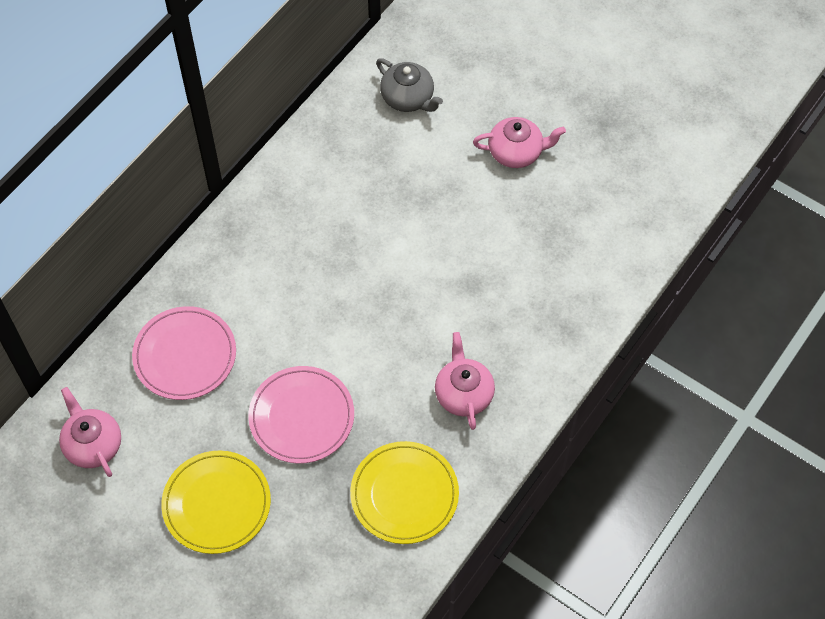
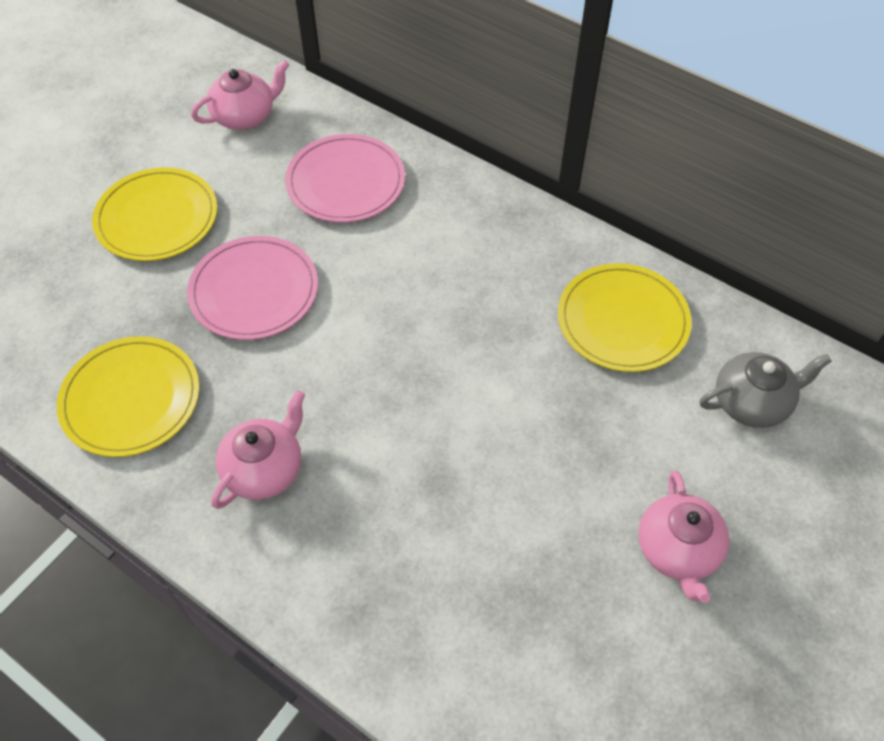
camera: 90 degrees right, 5 degrees down
grey teapot [376,58,443,112] -> grey teapot turned 150 degrees counterclockwise [700,352,832,428]
pink teapot [435,332,495,430] -> pink teapot turned 45 degrees counterclockwise [211,390,305,509]
none -> yellow plate [558,263,692,372]

